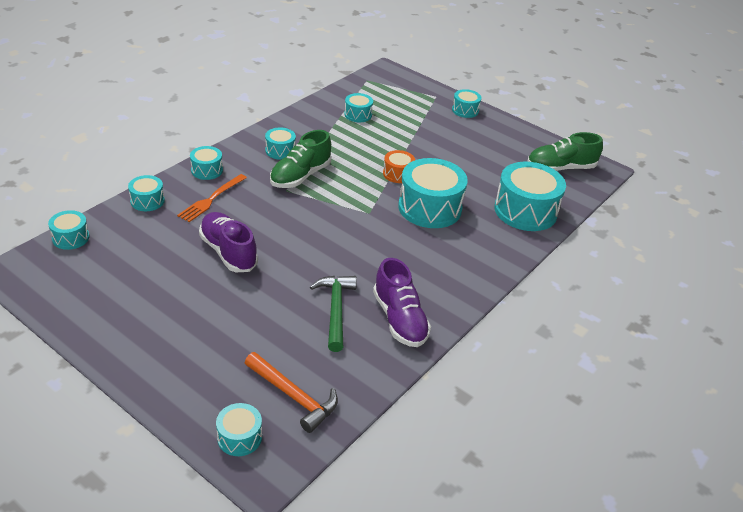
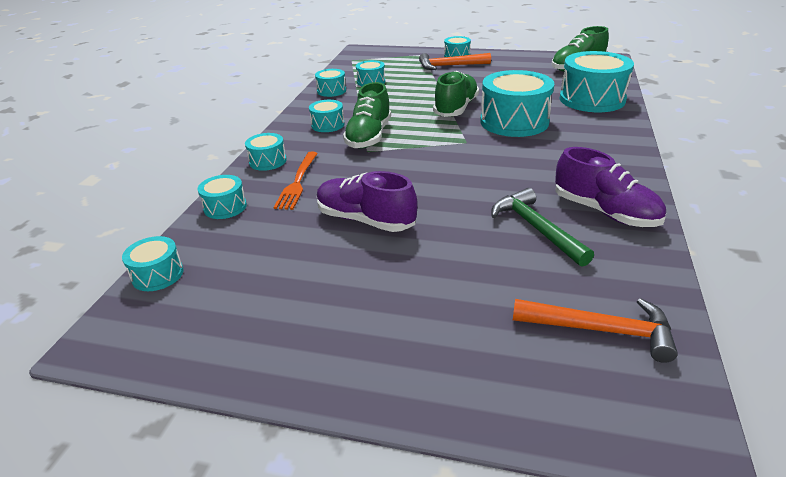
camera: 20 degrees left, 5 degrees down
turquoise drum [216,403,262,456] -> turquoise drum moved to [315,69,346,97]
orange drum [383,150,415,183] -> green shoe [433,71,479,117]
none -> orange hammer [419,53,491,70]

